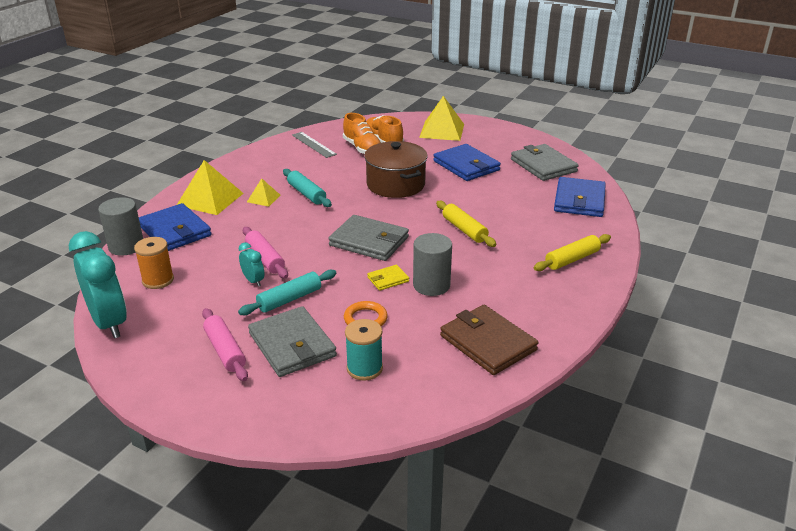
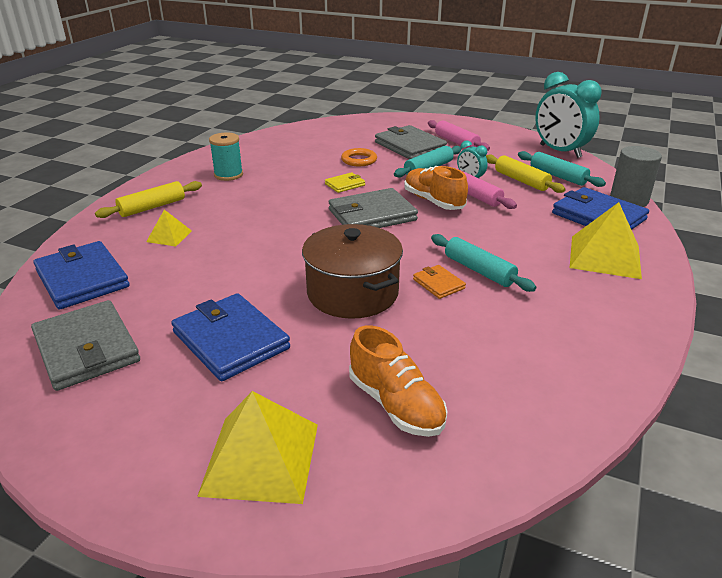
camera: 175 degrees right, 0 degrees up
orange spool [134,237,174,289] -> turquoise rolling pin [518,151,606,187]
yellow pyramid [247,178,281,207] -> yellow pyramid moved to [146,210,192,247]
grey ruler [292,132,337,158] -> none
grey wallet [328,215,409,261] -> grey wallet turned 45 degrees counterclockwise [329,188,418,228]
orange shoe [343,113,381,154] -> orange shoe moved to [404,166,468,210]
turquoise spool [345,319,383,381] -> turquoise spool moved to [209,132,243,181]
grey cylinder [413,233,452,296] -> none
yellow rolling pin [436,201,496,247] -> yellow rolling pin moved to [486,155,566,193]
brown wallet [440,305,538,375] -> none
blue wallet [554,177,606,217] -> blue wallet turned 45 degrees counterclockwise [33,241,130,309]
none -> orange wallet [413,265,466,299]

